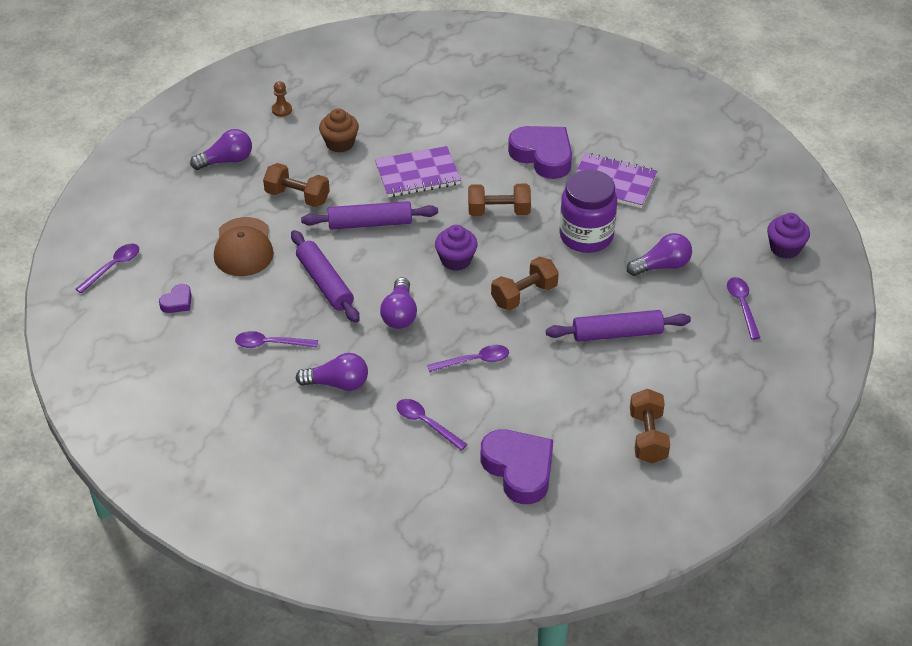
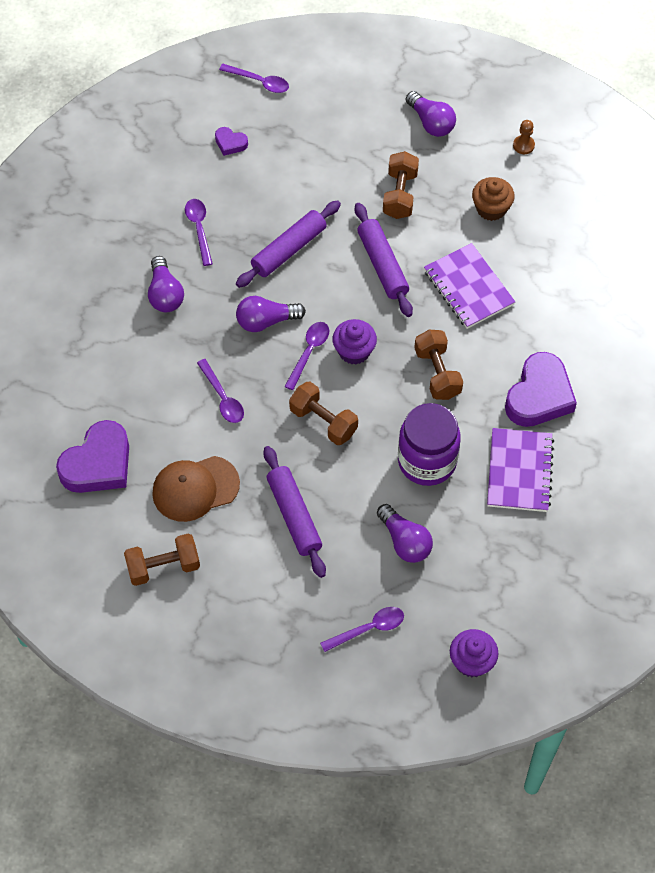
camera: 75 degrees right, 15 degrees up
brown cap [214,217,274,276] -> brown cap moved to [152,456,240,522]
purple spoon [396,399,468,451] -> purple spoon moved to [284,322,329,390]

